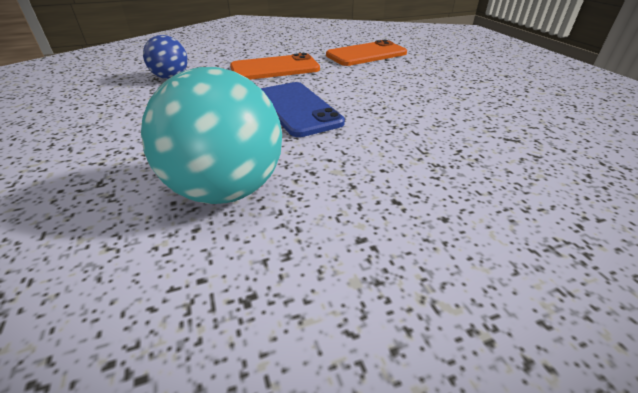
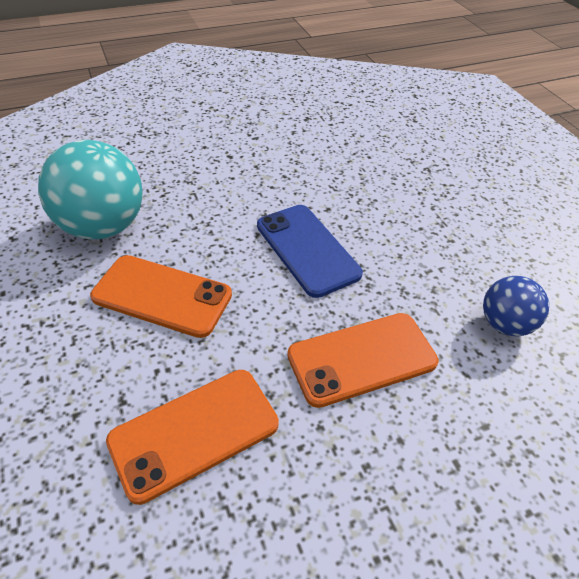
camera: 175 degrees right, 10 degrees up
turquoise ball [141,67,282,204] -> turquoise ball moved to [38,140,143,239]
none -> orange phone [90,255,232,338]

